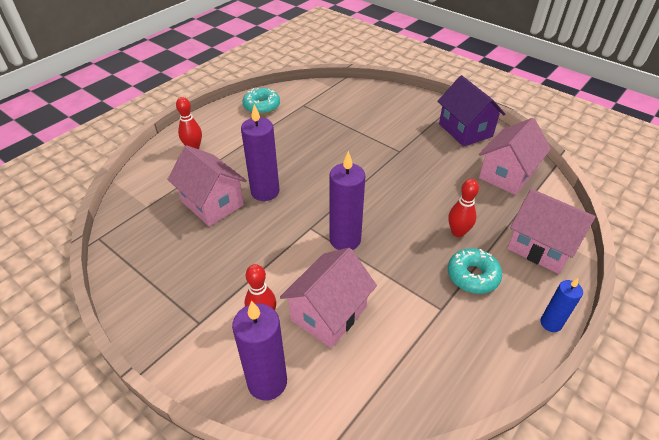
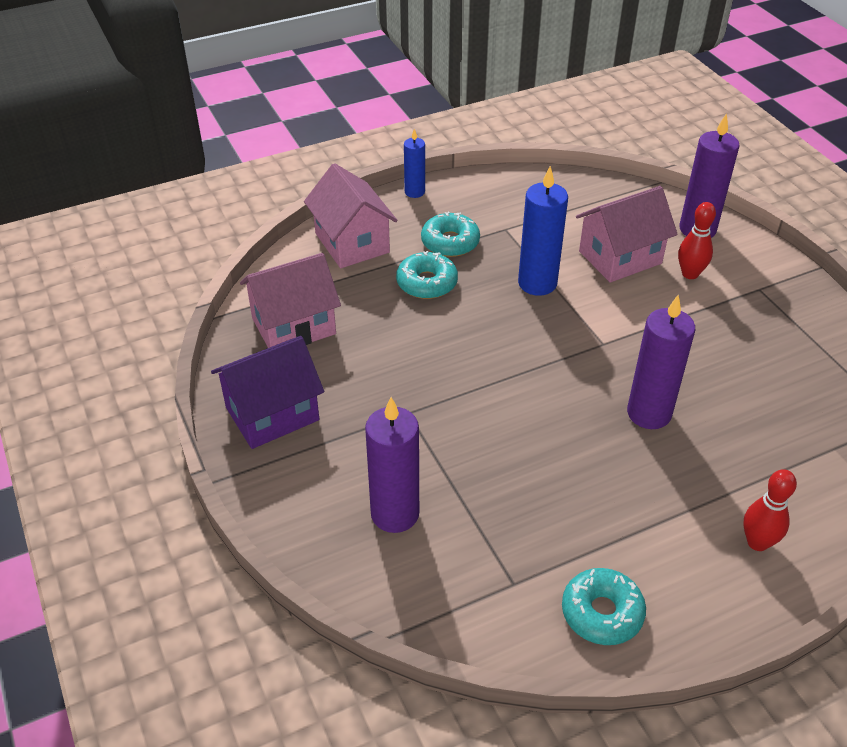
camera: 155 degrees left, 0 degrees up
pink house [167,145,247,226] -> none
purple candle [330,151,365,250] -> purple candle moved to [365,397,419,533]
purple house [437,75,506,146] -> purple house turned 60 degrees clockwise [211,336,324,449]
red bowling pin [448,179,479,237] -> turquoise donut [396,251,458,299]
none -> blue candle [518,166,568,296]

